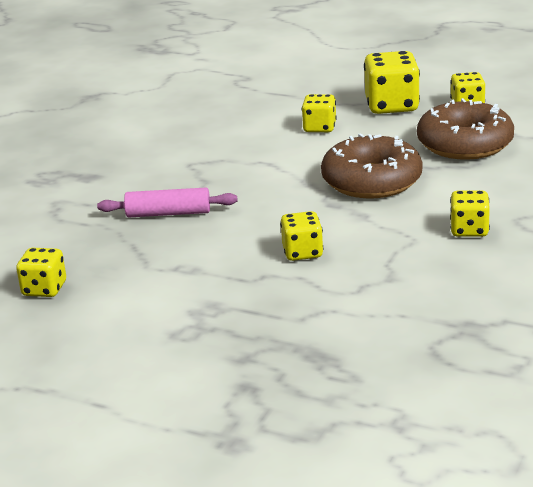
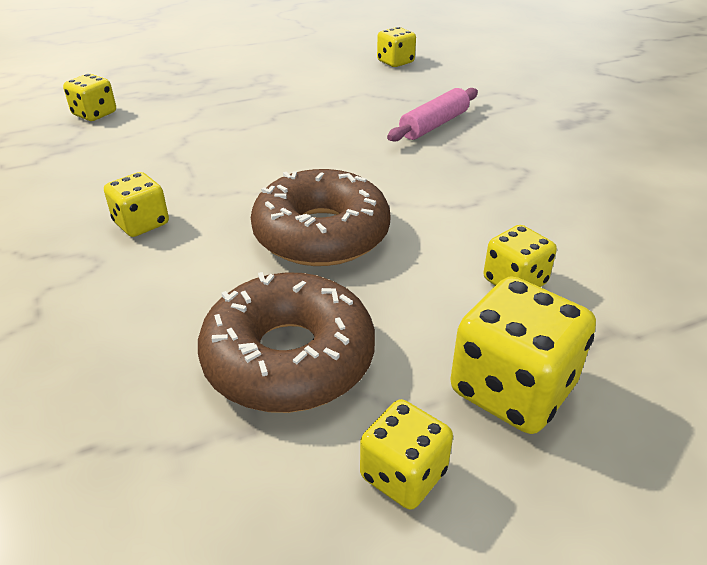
camera: 130 degrees right, 10 degrees up
yellow dice [280,211,323,261] -> yellow dice moved to [63,74,116,121]

